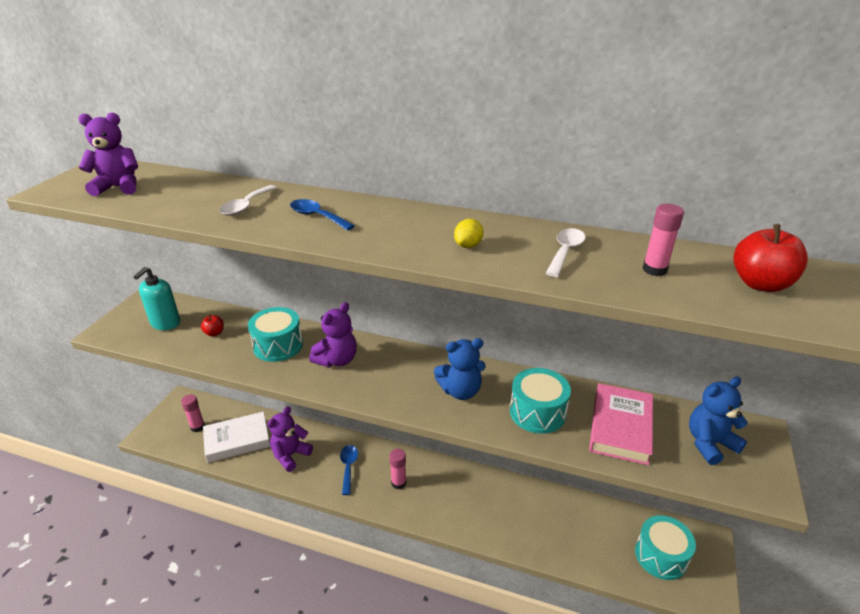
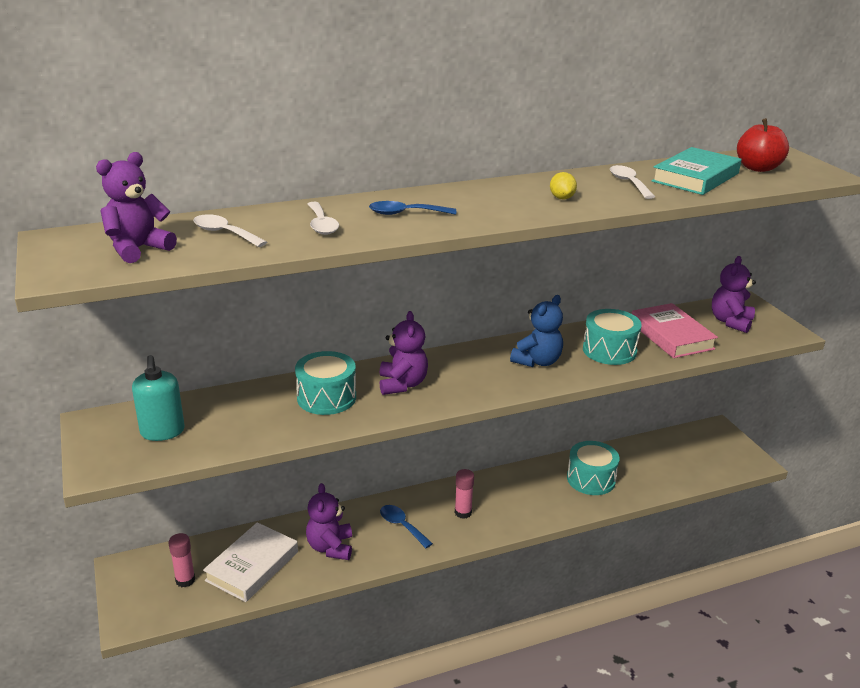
camera: 40 degrees left, 5 degrees down
red apple [201,314,224,337] -> none
turquoise drum [635,515,696,580] -> turquoise drum moved to [567,441,620,495]
pink glue stick [643,204,684,276] -> turquoise book [651,147,742,195]
blue teddy bear [689,377,748,465] -> purple teddy bear [712,256,756,333]
none -> white spoon [193,214,267,247]

